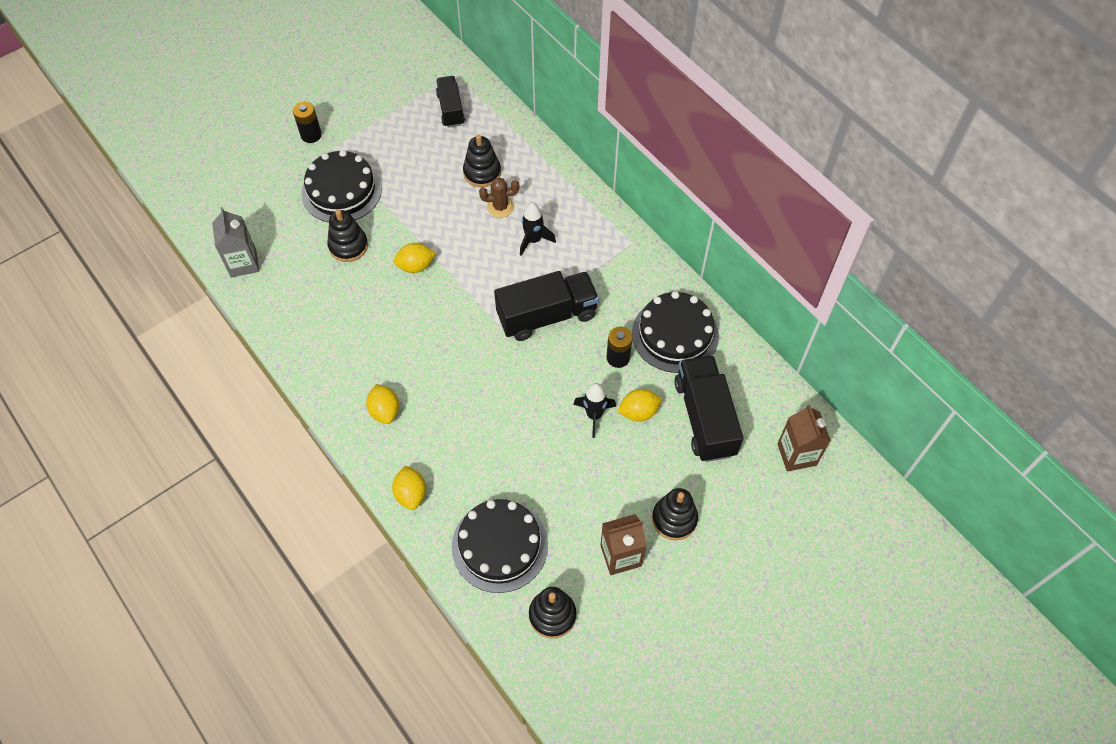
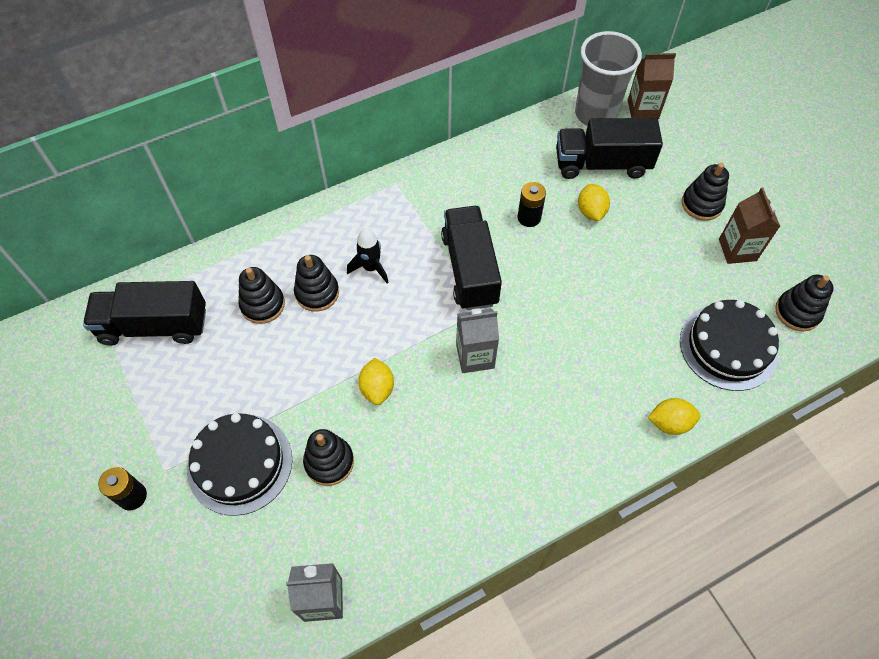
camera: 80 degrees left, 0 degrees up
yellow lemon [366,384,399,424] -> none
black truck [436,76,465,128] -> black truck [83,281,206,346], size x1.62
brown cactus [479,177,519,218] -> black stacking toy [294,255,339,312]
black rocket [573,383,616,438] -> none
black cake [632,291,719,373] -> none
none -> grey carton [456,309,499,373]
none -> grey cup [575,31,642,126]

